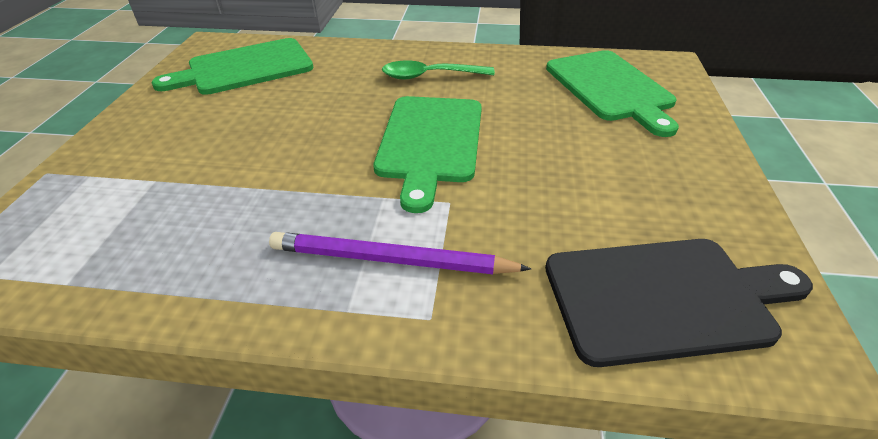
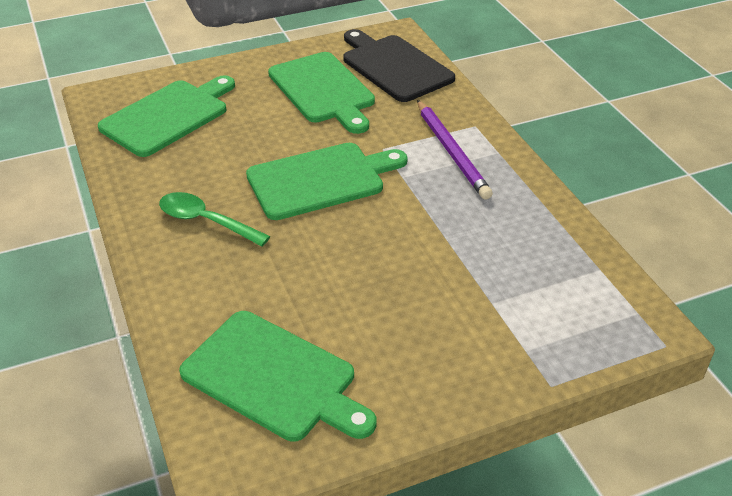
camera: 120 degrees left, 0 degrees up
green spoon [382,60,495,79] -> green spoon turned 150 degrees clockwise [159,192,270,246]
none -> green cutting board [268,52,375,134]

